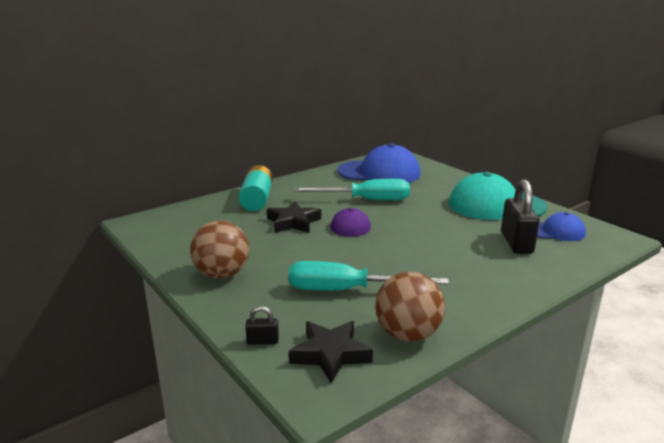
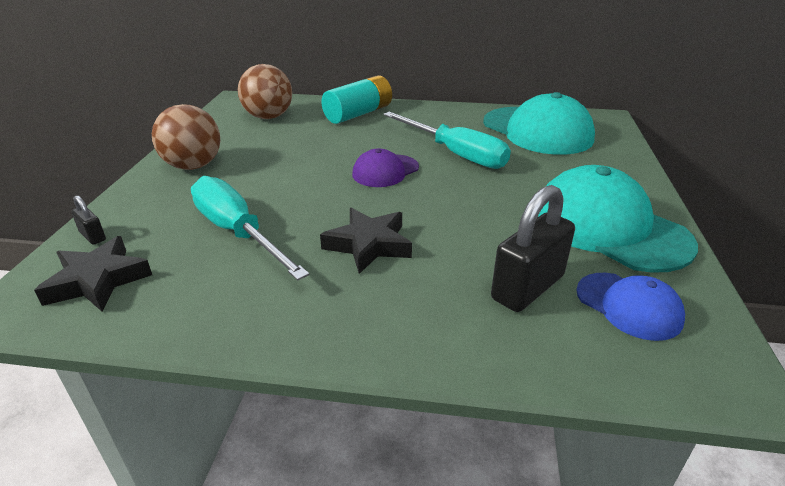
camera: 45 degrees right, 10 degrees up
black star [267,201,321,233] -> black star moved to [320,208,412,274]
blue cap [338,143,421,183] -> turquoise cap [483,92,595,155]
brown ball [375,272,445,342] -> brown ball moved to [238,64,292,119]

